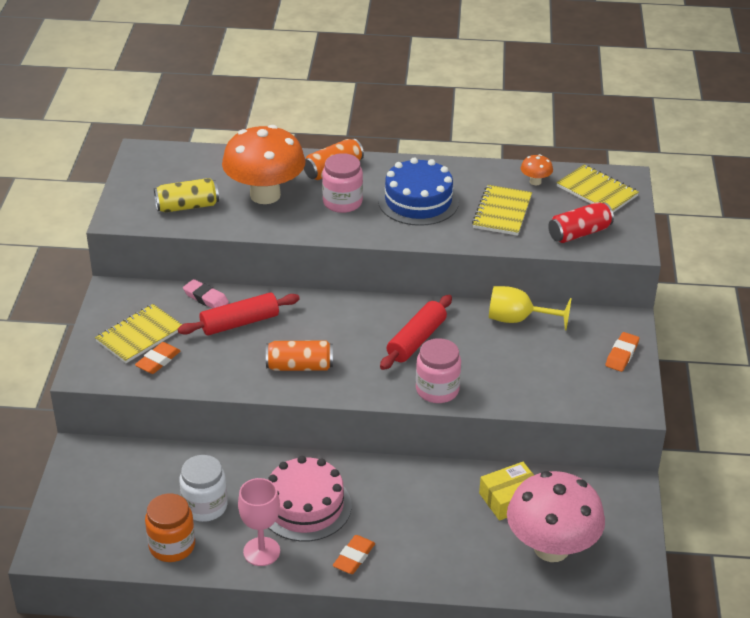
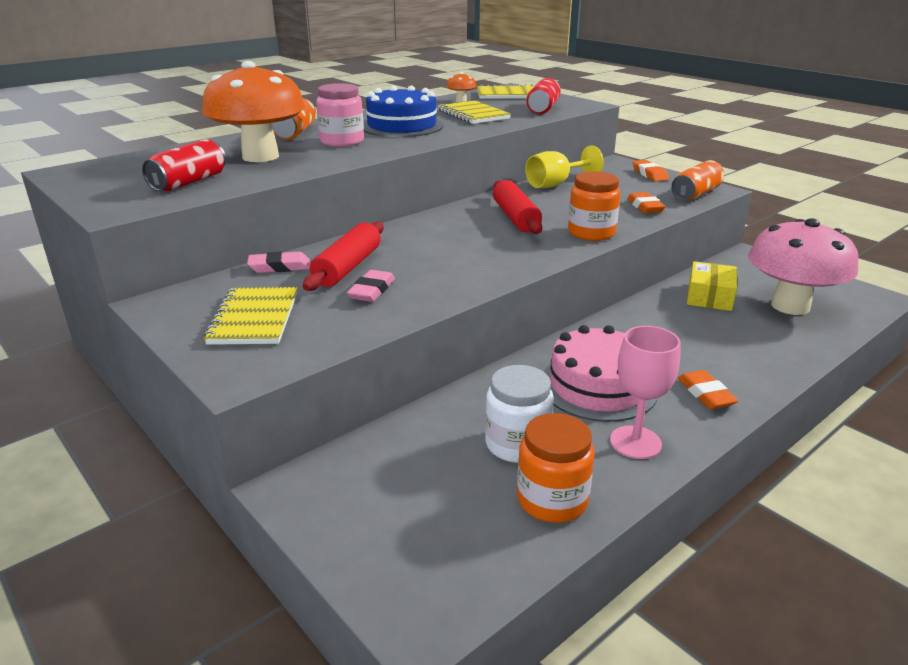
camera: 45 degrees left, 10 degrees down
orange eraser [135,342,180,374] -> orange eraser moved to [627,192,666,214]
yellow can [154,178,219,213] -> red can [142,139,226,191]
orange can [266,341,333,371] -> orange can moved to [671,160,724,201]
pink jar [416,338,461,403] -> orange jar [568,171,621,241]
none -> pink eraser [347,270,395,302]

